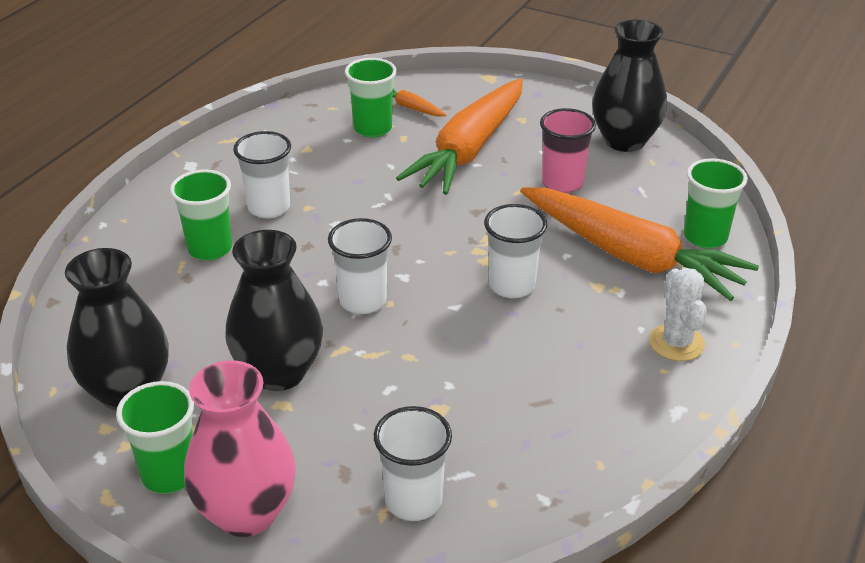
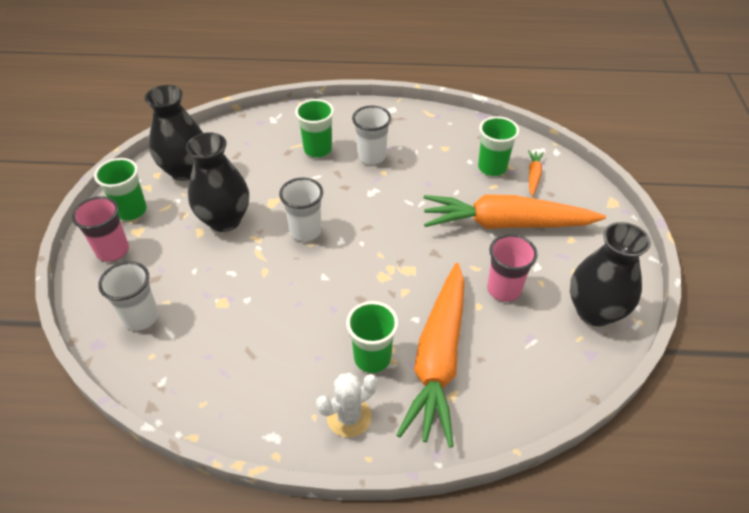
camera: 65 degrees right, 10 degrees up
pink vase [184,360,296,537] -> pink cup [72,196,129,262]
white cup [484,204,547,299] -> none
green cup [683,158,748,249] -> green cup moved to [346,301,398,373]

